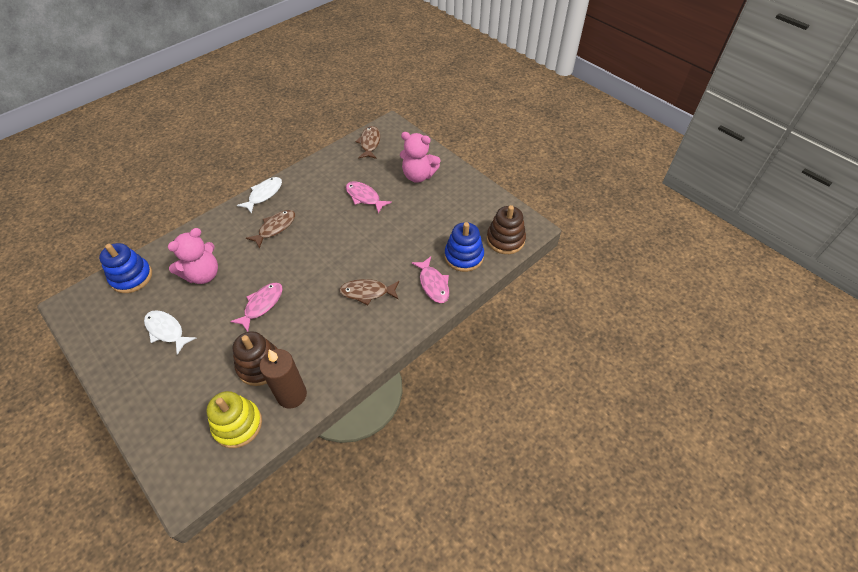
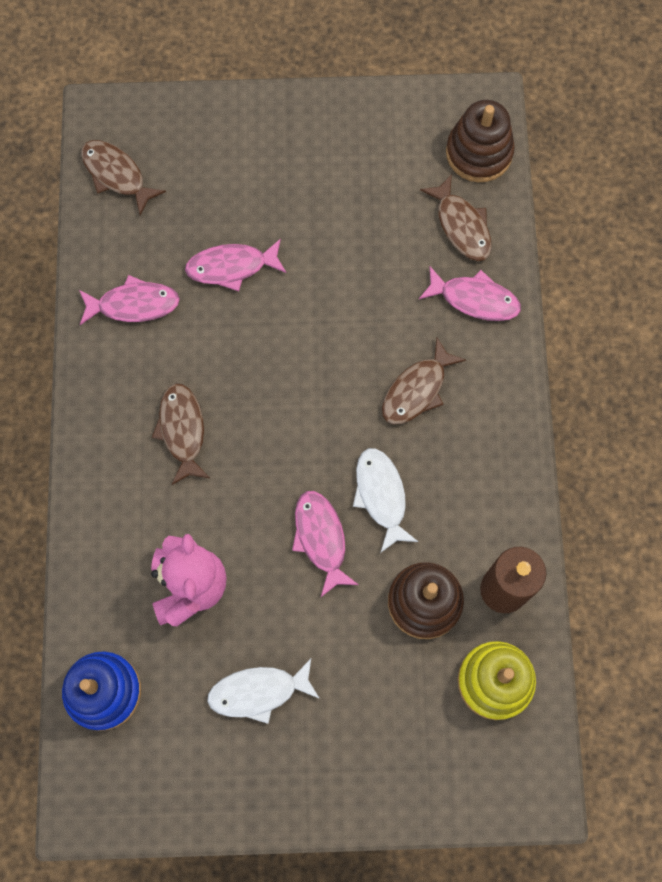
camera: 50 degrees left, 20 degrees up
white fish [237,177,282,214] -> white fish moved to [353,448,418,553]
pink teddy bear [400,132,440,183] -> none
blue stacking toy [445,222,484,272] -> brown fish [420,174,492,261]
none -> pink fish [79,275,180,325]

